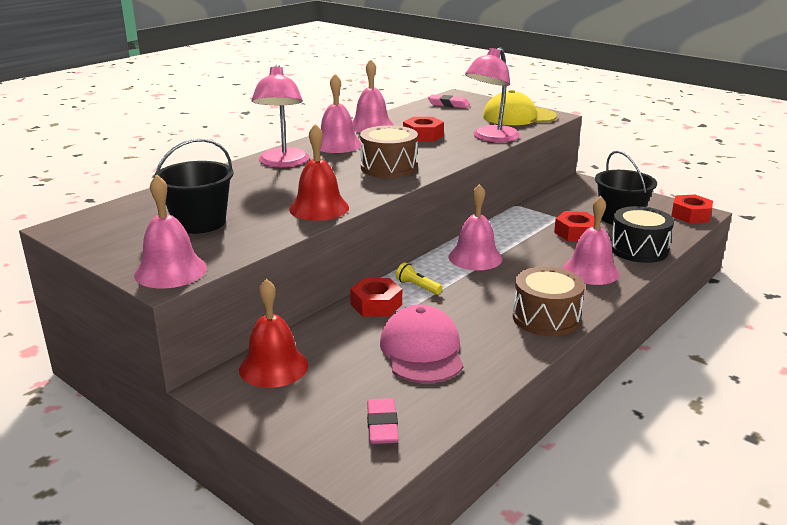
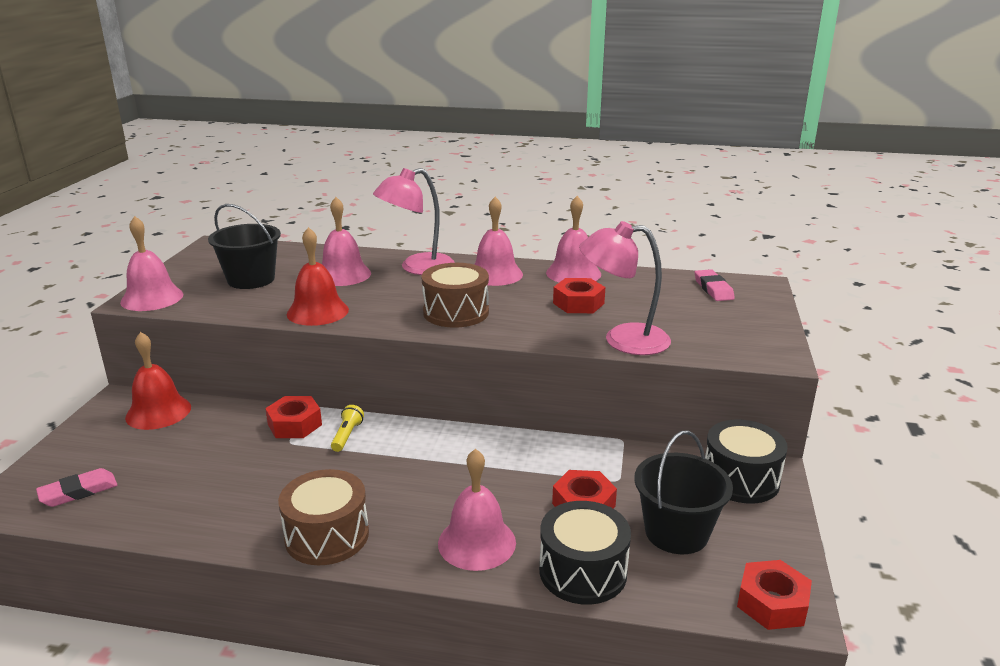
camera: 60 degrees right, 0 degrees up
pink cap [380,305,463,383] -> none
pink bell [449,184,503,270] -> pink bell moved to [322,197,371,286]
yellow cap [483,90,557,125] -> none
none -> black drum [705,420,788,503]

